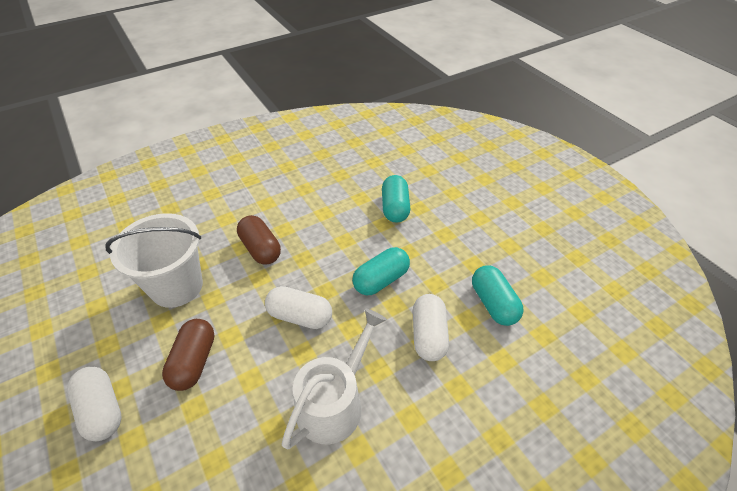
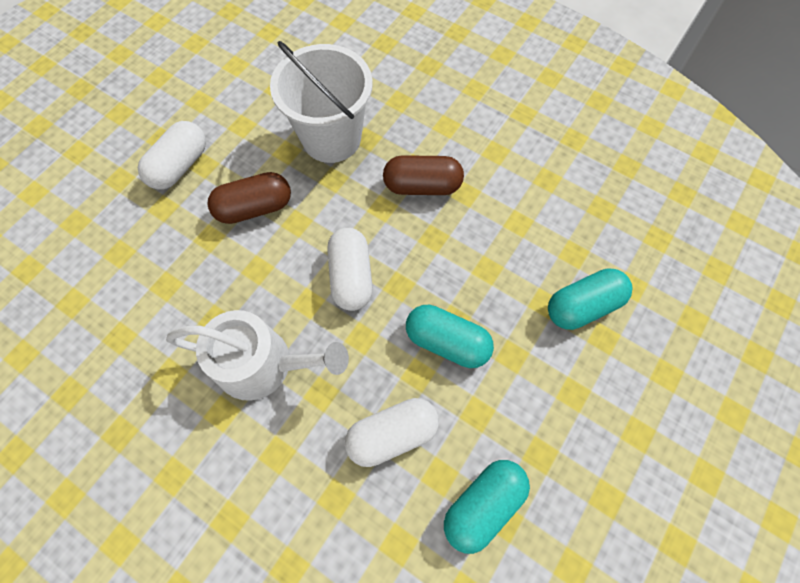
camera: 65 degrees right, 20 degrees up
brown capsule [237,215,281,265] -> brown capsule turned 60 degrees clockwise [383,155,464,195]

